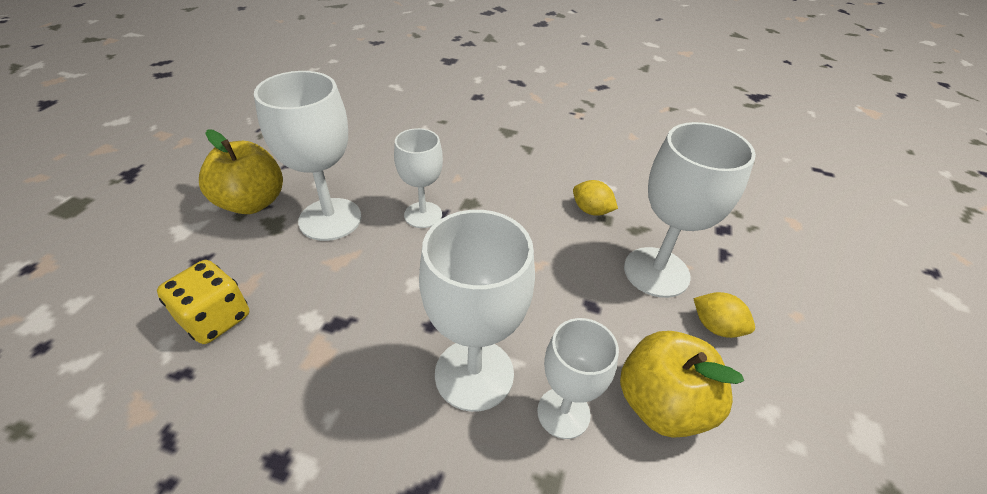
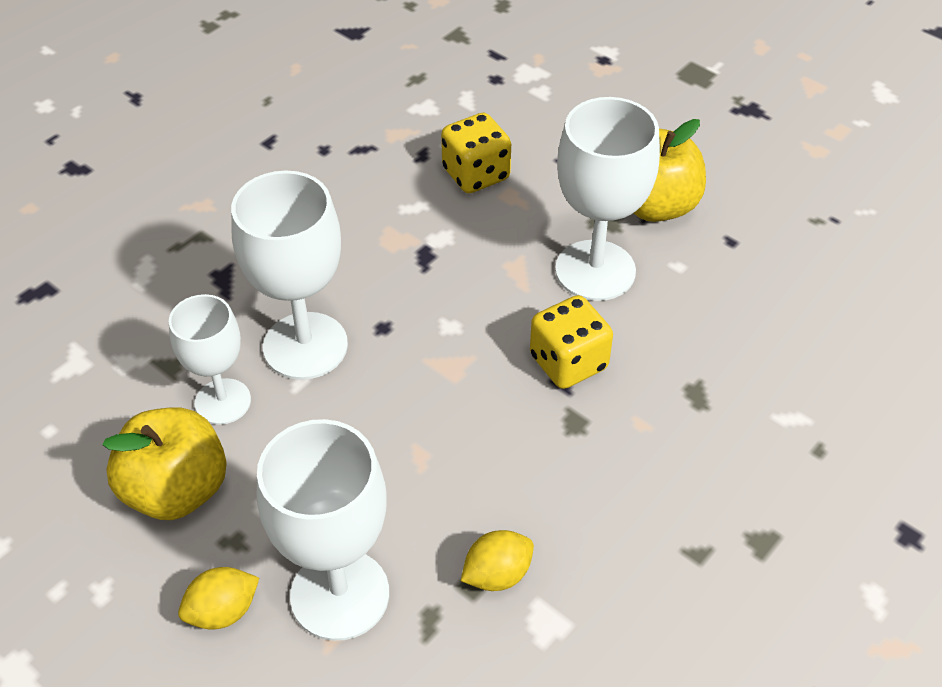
camera: 115 degrees right, 5 degrees up
white goblet [394,128,443,228] -> yellow dice [530,295,613,389]

